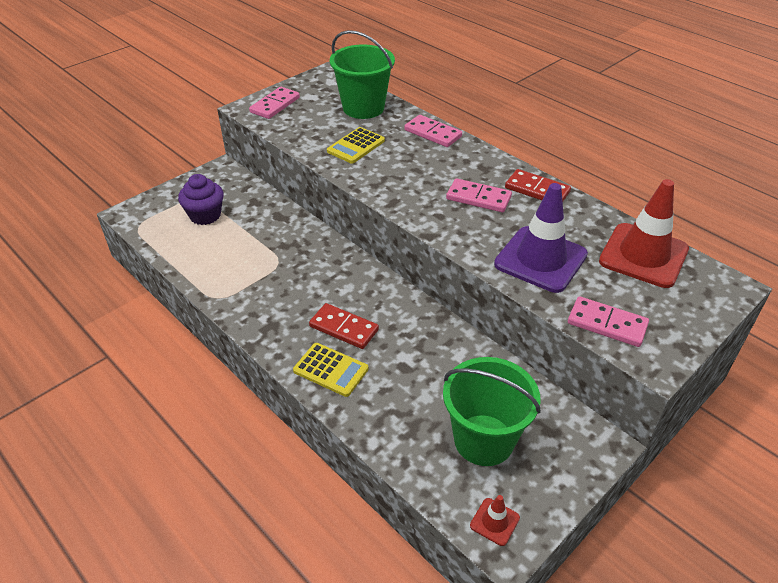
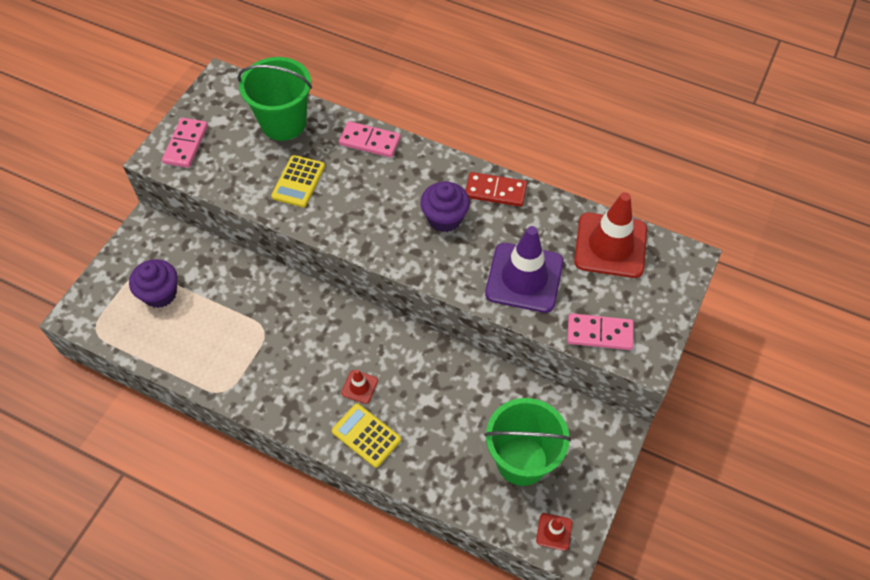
camera: 20 degrees left, 15 degrees up
yellow calculator [293,343,368,397] -> yellow calculator turned 150 degrees counterclockwise [332,403,401,468]
red domino [309,303,379,349] -> red traffic cone [341,369,378,404]
pink domino [446,178,512,212] -> purple cupcake [420,181,470,232]

